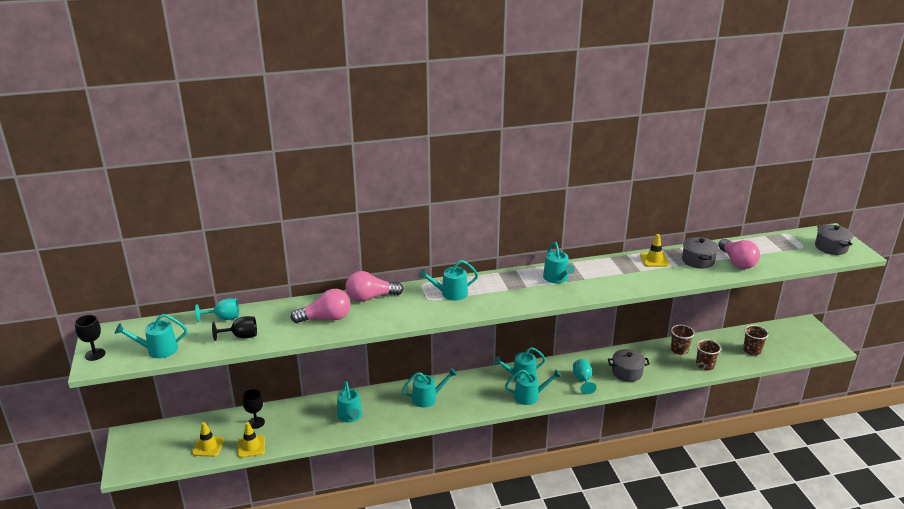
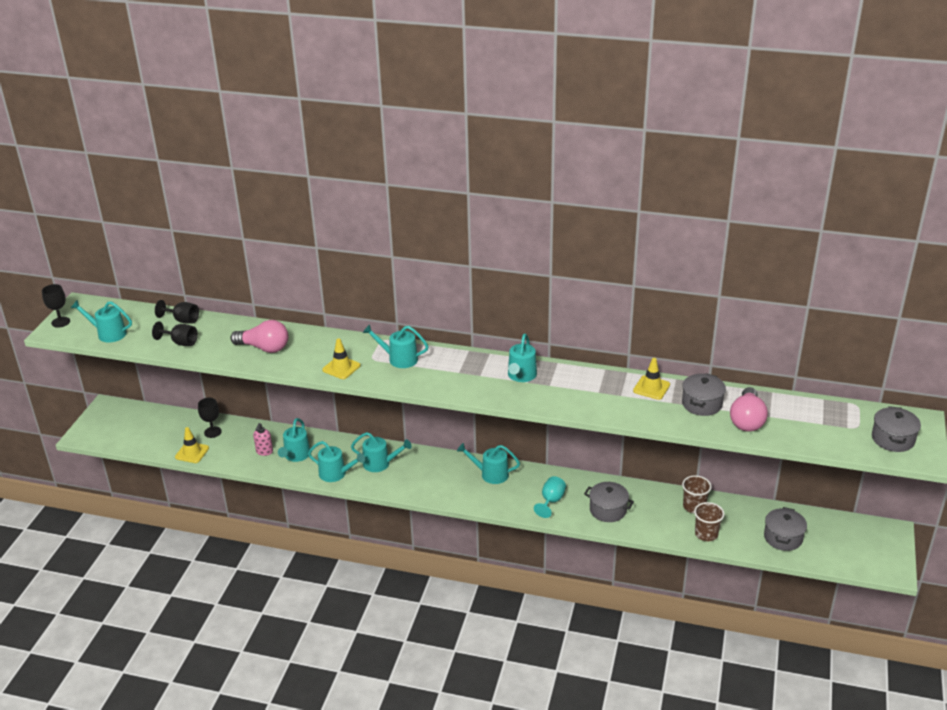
camera: 30 degrees right, 5 degrees up
yellow traffic cone [192,422,224,457] -> yellow traffic cone moved to [322,338,361,379]
turquoise goblet [195,298,239,322] -> black goblet [155,300,199,324]
pink light bulb [346,271,404,302] -> none
turquoise watering can [505,369,561,405] -> turquoise watering can moved to [308,441,365,482]
brown cup [743,325,769,355] -> grey pot [764,507,807,551]
none -> pink soap dispenser [253,423,273,456]

